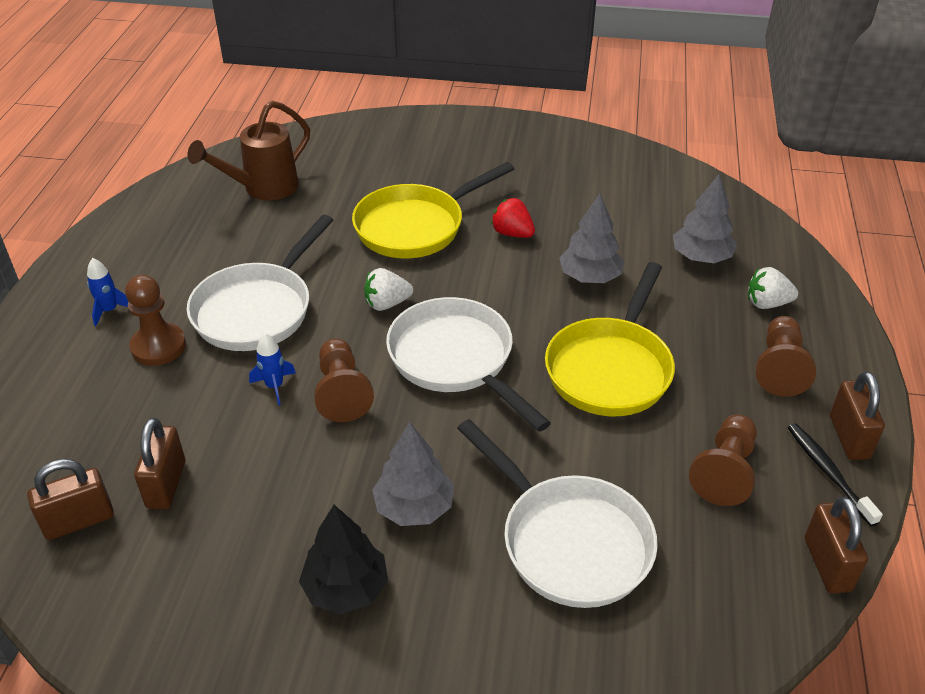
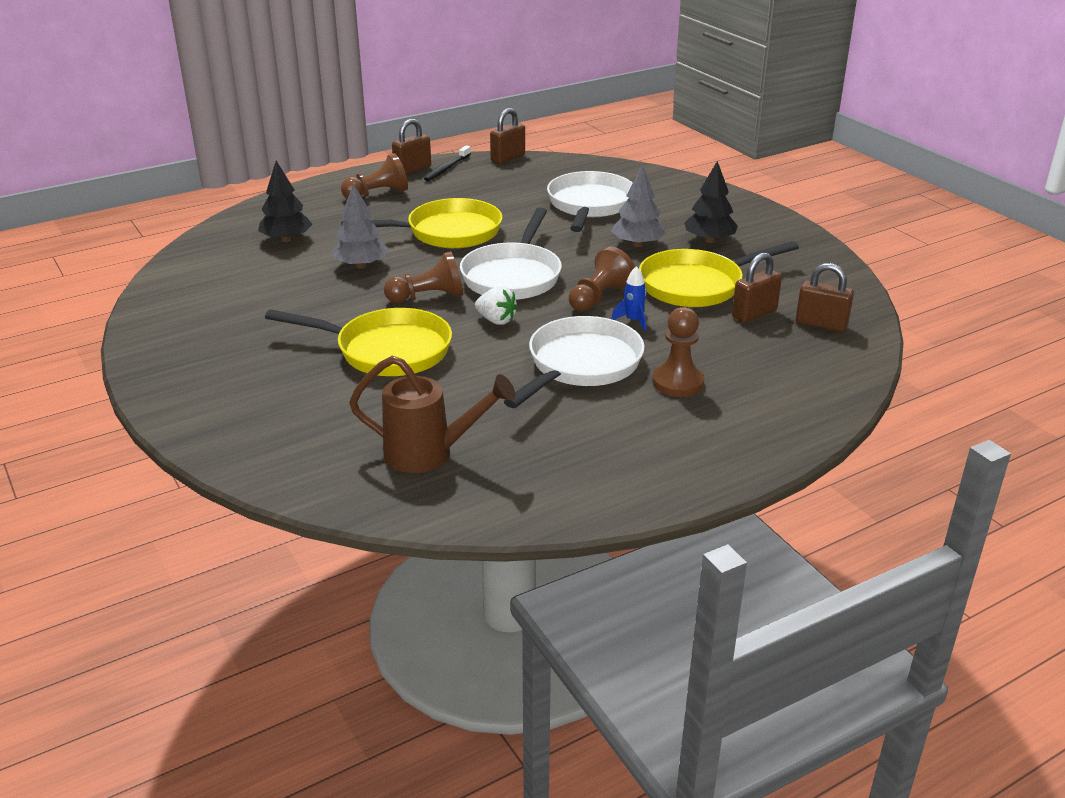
camera: 130 degrees left, 10 degrees down
blue rocket [87,258,129,326] -> none
white pan [187,215,333,351] -> white pan turned 45 degrees counterclockwise [504,316,645,408]
red strawberry [491,198,535,238] -> none
grey tree [673,175,737,263] -> black tree [258,161,312,242]
brown pawn [689,414,757,506] -> brown pawn moved to [384,251,463,303]
white strawberry [748,267,798,309] -> none
none -> yellow pan [639,241,799,307]

